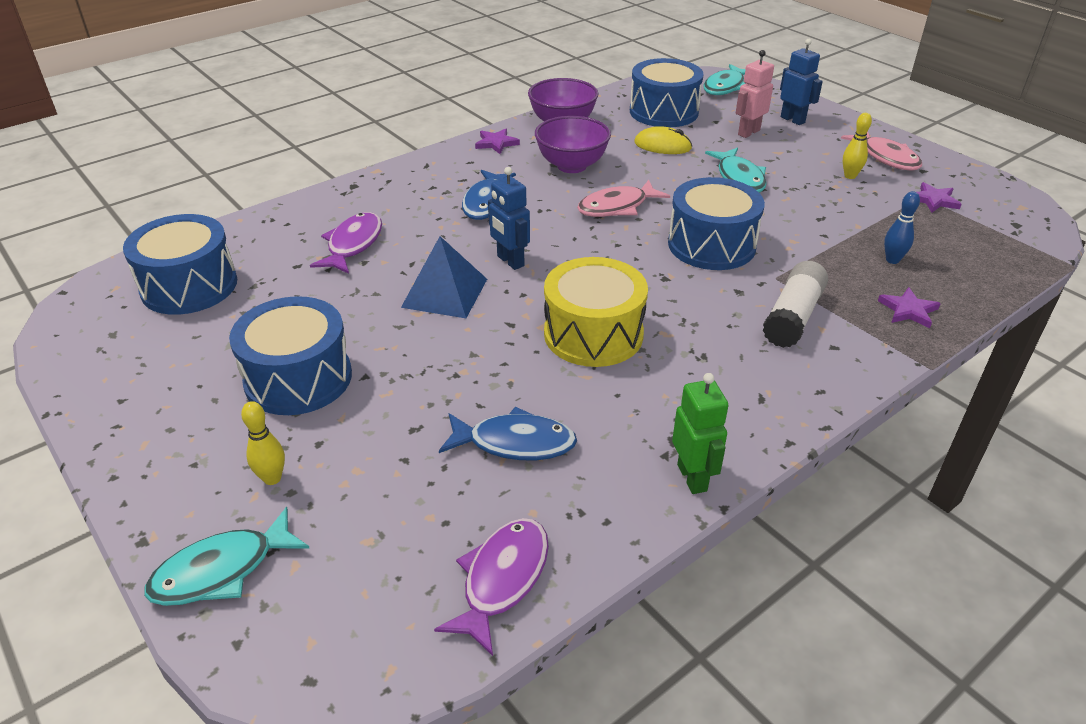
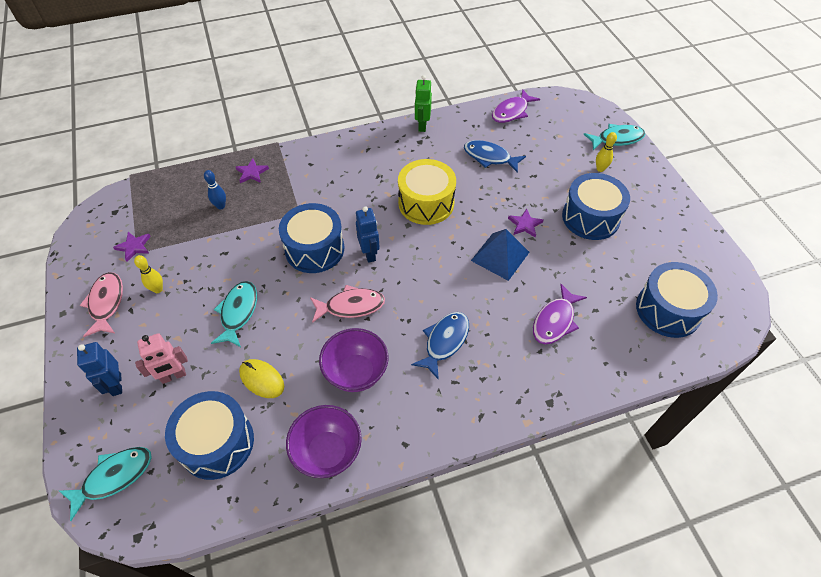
camera: 160 degrees left, 15 degrees up
purple star [475,129,520,154] -> purple star moved to [508,209,544,237]
blue robot [488,167,530,270] -> blue robot moved to [356,206,380,263]
white glue stick [762,261,828,348] -> none

